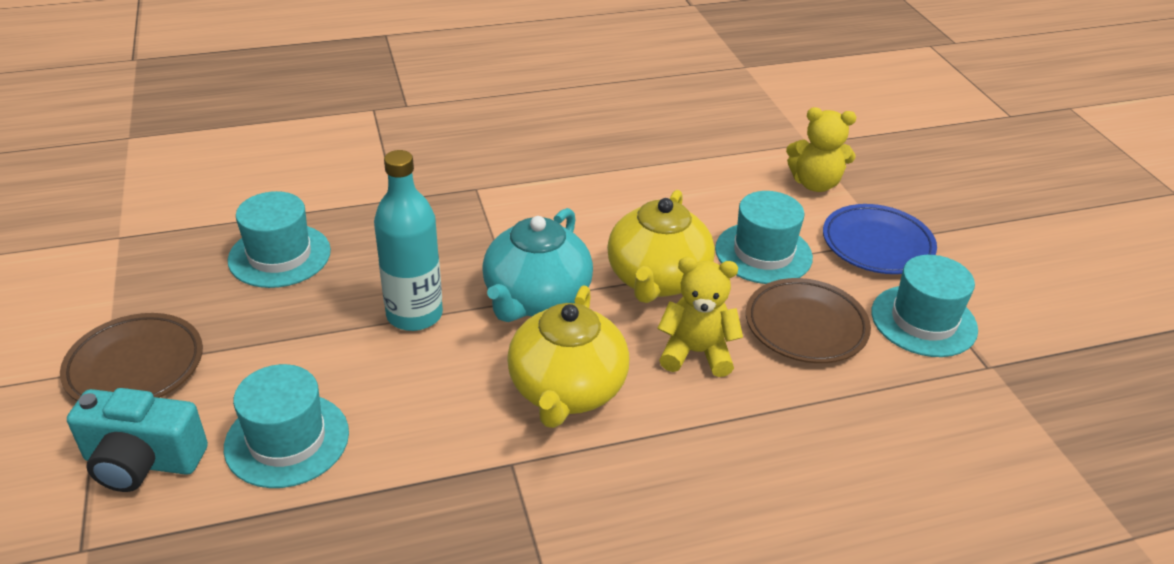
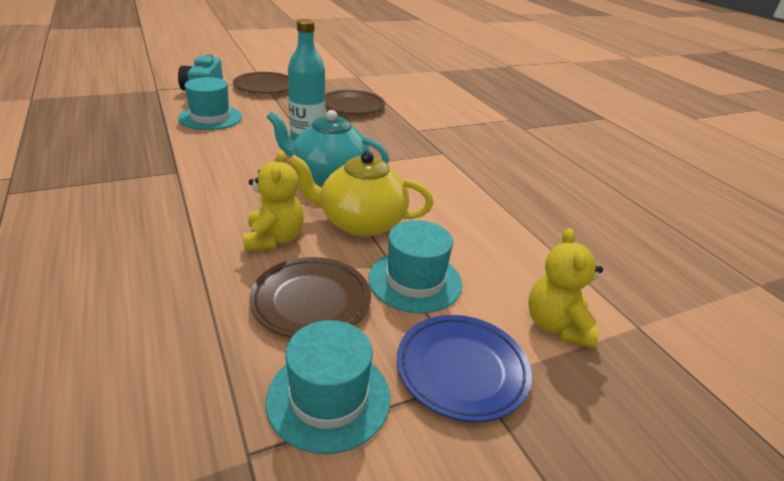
camera: 80 degrees right, 5 degrees down
turquoise hat [228,191,331,288] -> brown plate [325,90,385,115]
yellow teapot [507,285,629,428] -> none

